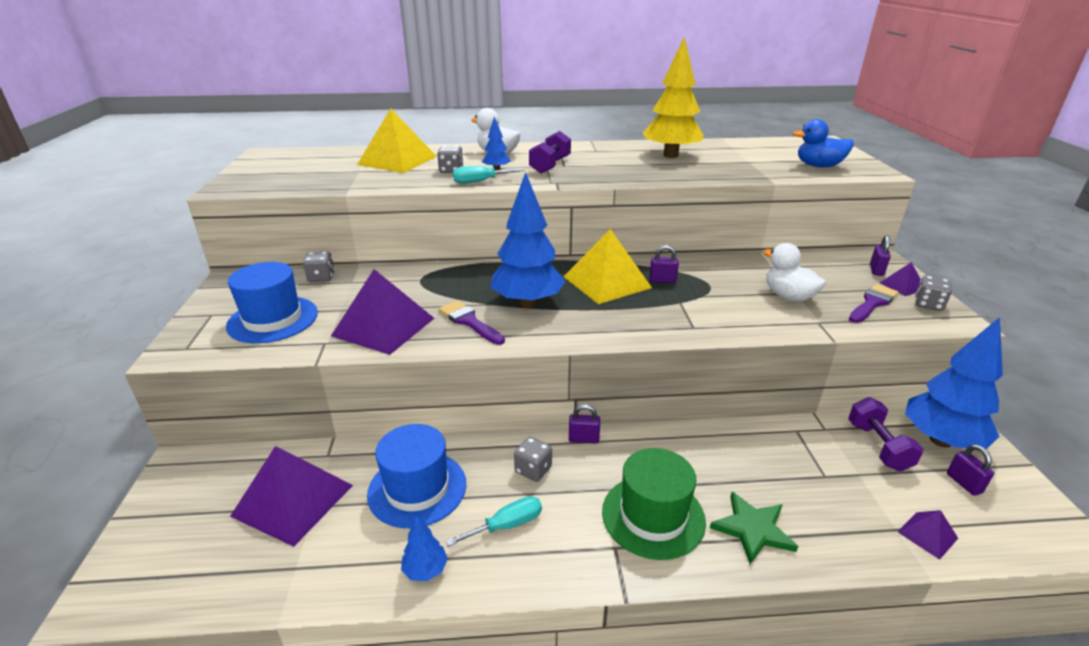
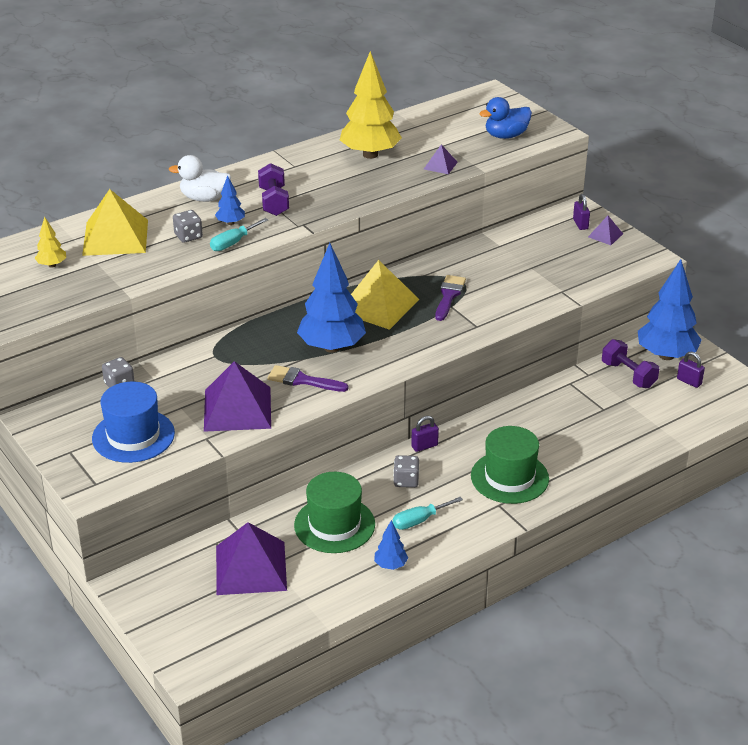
camera: 30 degrees left, 5 degrees up
blue hat [367,424,466,528] -> green hat [294,472,375,553]
turquoise screwdriver [446,496,542,547] -> turquoise screwdriver turned 150 degrees counterclockwise [393,497,463,530]
purple padlock [649,245,679,283] -> none
green star [710,492,798,564] -> none
white duck [764,243,826,302] -> none
purple brush [849,284,899,323] -> purple brush moved to [435,275,466,321]
purple pyramid [898,510,958,560] -> purple pyramid moved to [424,144,458,174]
grey dice [915,276,952,311] -> none
none -> yellow tree [35,216,66,268]

